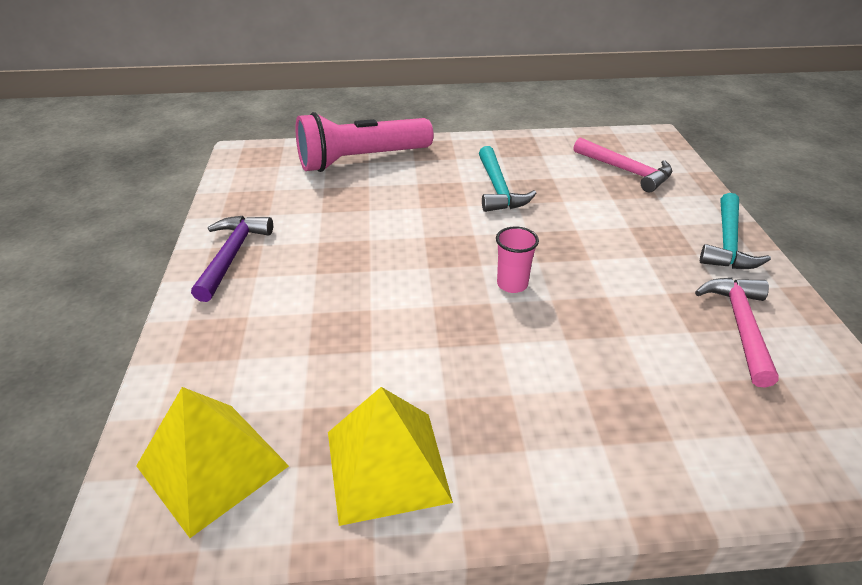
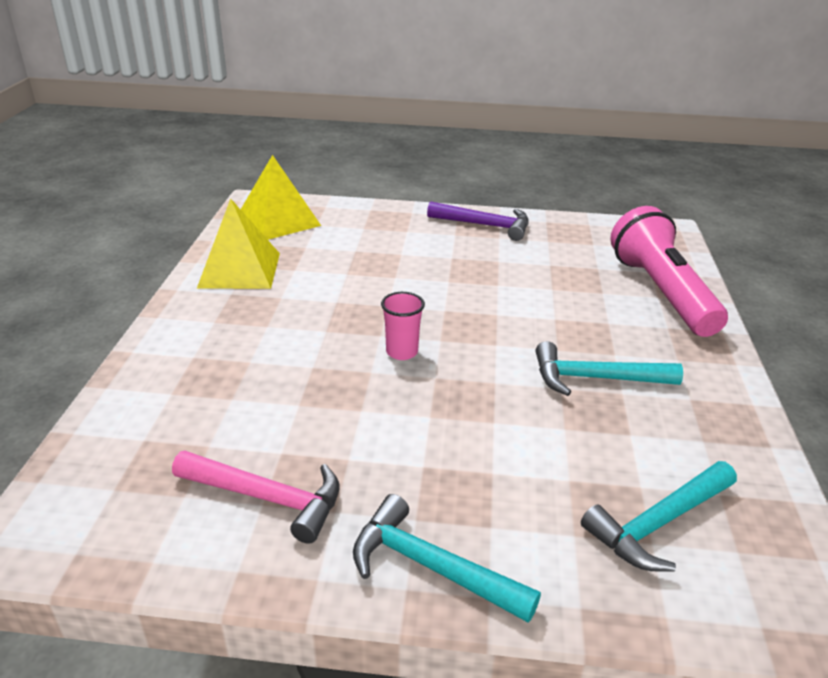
camera: 100 degrees right, 5 degrees down
pink hammer [573,137,672,192] -> turquoise hammer [581,461,737,571]

